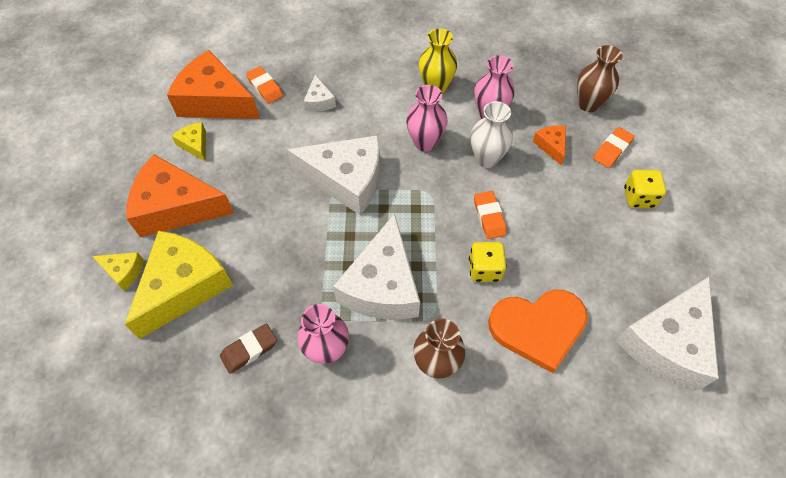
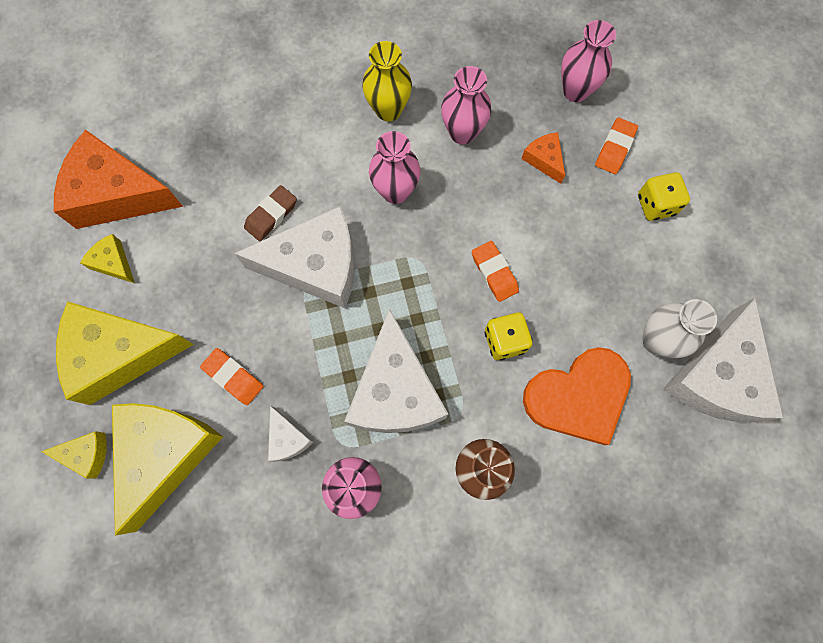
camera: 15 degrees left, 15 degrees up
orange cheese [126,154,234,237] -> yellow cheese [56,301,194,405]
brown eraser [220,324,277,374] -> brown eraser moved to [244,185,297,241]
orange eraser [246,66,283,104] -> orange eraser moved to [200,348,264,405]
white cheese [304,75,336,112] -> white cheese moved to [268,405,313,462]
white vase [470,101,513,168] -> white vase moved to [642,299,717,358]
brown vase [577,45,623,112] -> pink vase [561,20,616,102]

